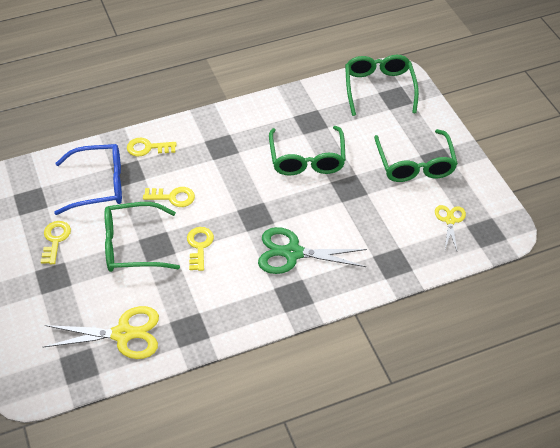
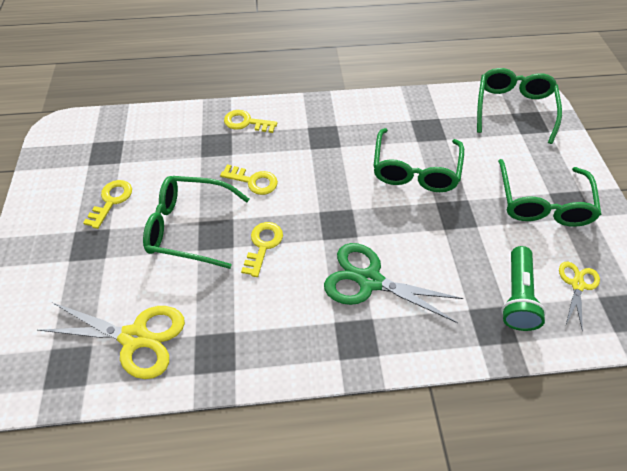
camera: 15 degrees right, 5 degrees up
blue glasses [54,144,122,215] -> none
none -> green flashlight [501,246,546,331]

